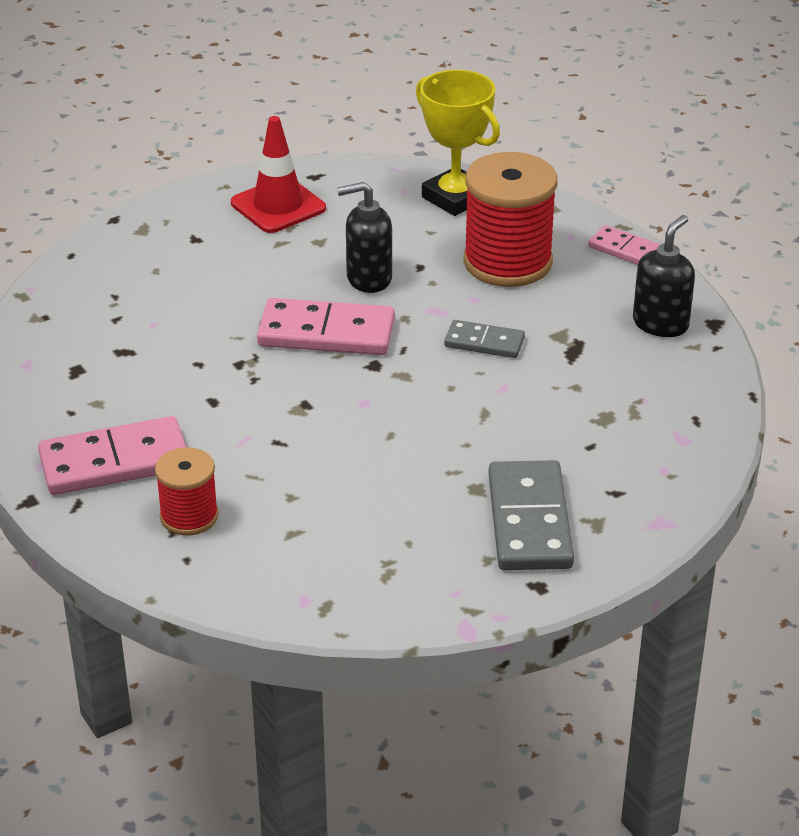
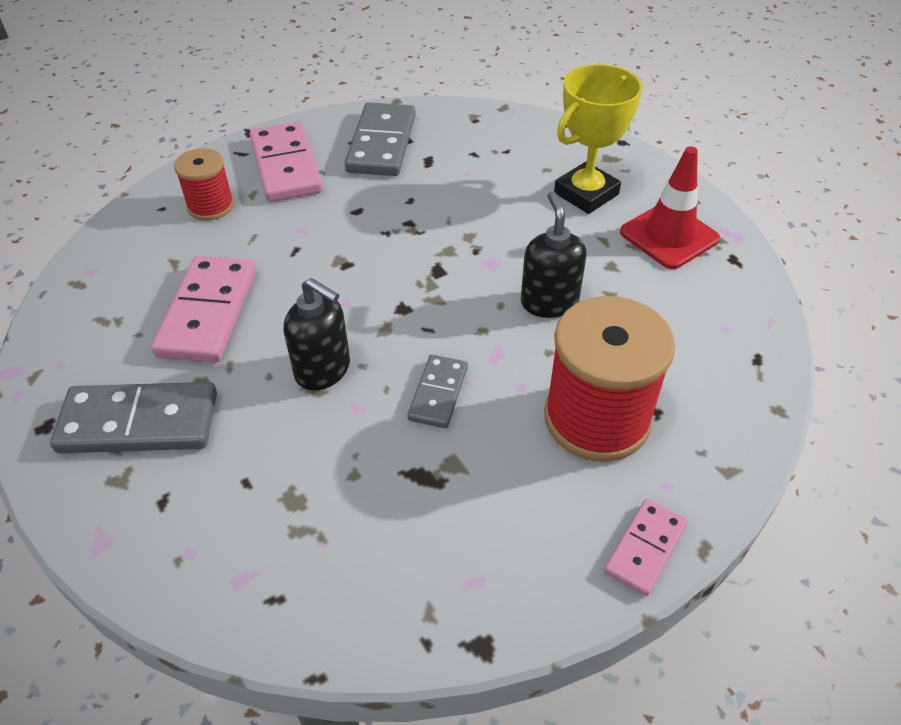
camera: 90 degrees right, 10 degrees up
pink domino [257,298,395,355] -> pink domino moved to [151,256,256,363]
yellow trophy [416,70,500,216] -> yellow trophy moved to [554,64,643,214]
black soap dispenser [633,215,695,337] -> black soap dispenser moved to [284,278,350,391]
none -> grey domino [344,102,416,176]

